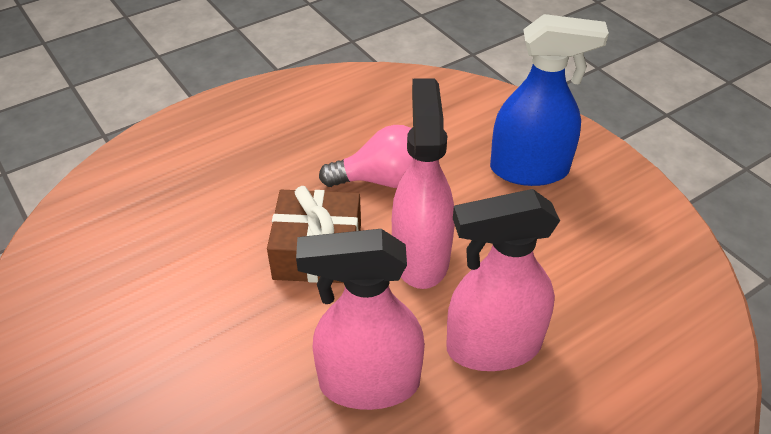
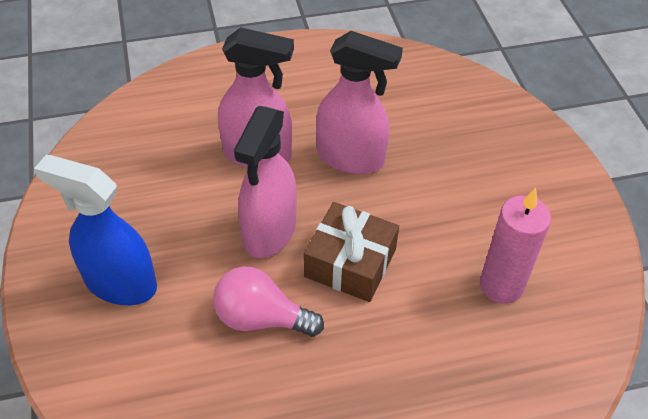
camera: 160 degrees left, 5 degrees up
none -> pink candle [480,188,551,304]

